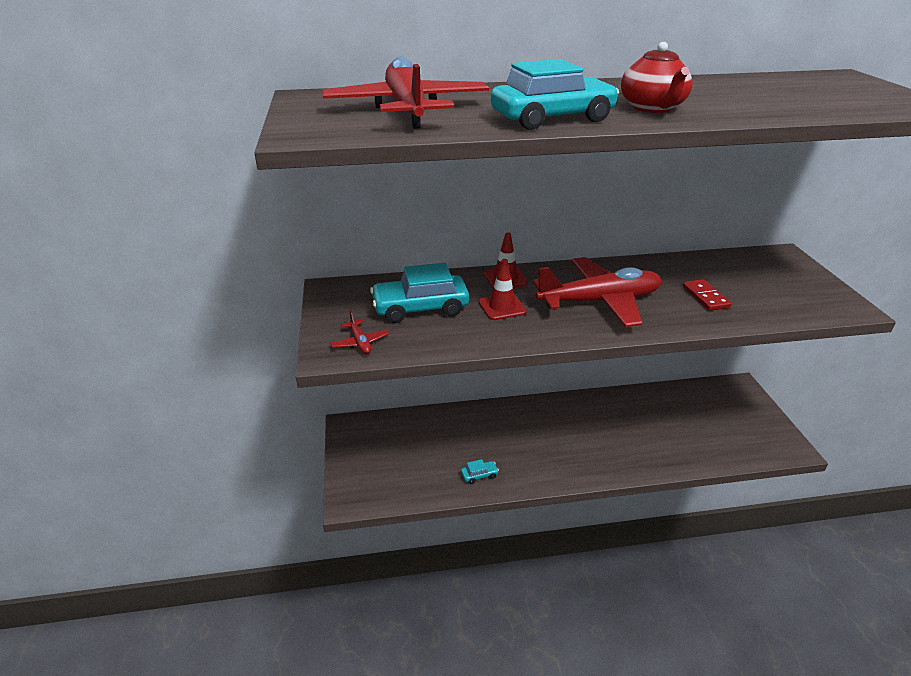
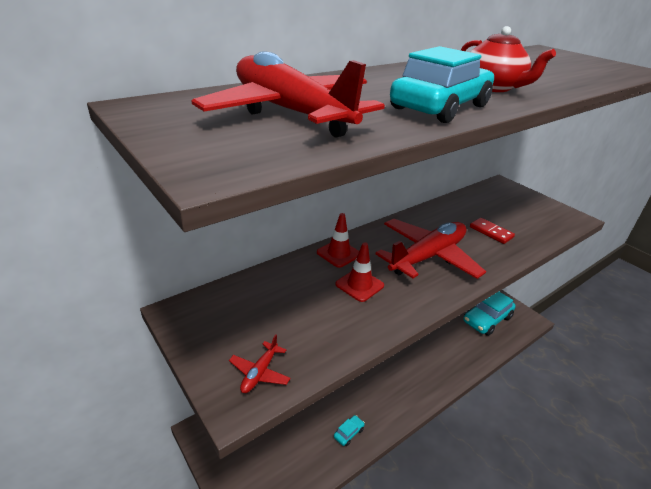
camera: 30 degrees left, 0 degrees up
red plane [330,310,389,354] -> red plane turned 75 degrees clockwise [229,334,291,393]
turquoise car [370,263,469,323] -> turquoise car moved to [464,292,516,336]

